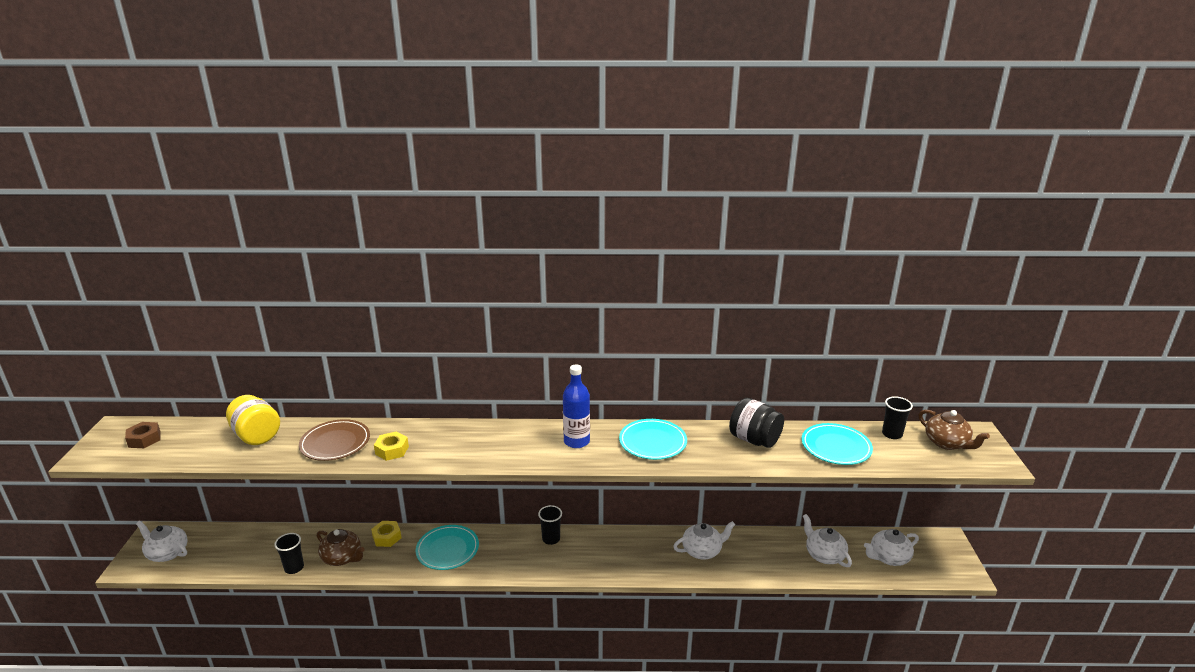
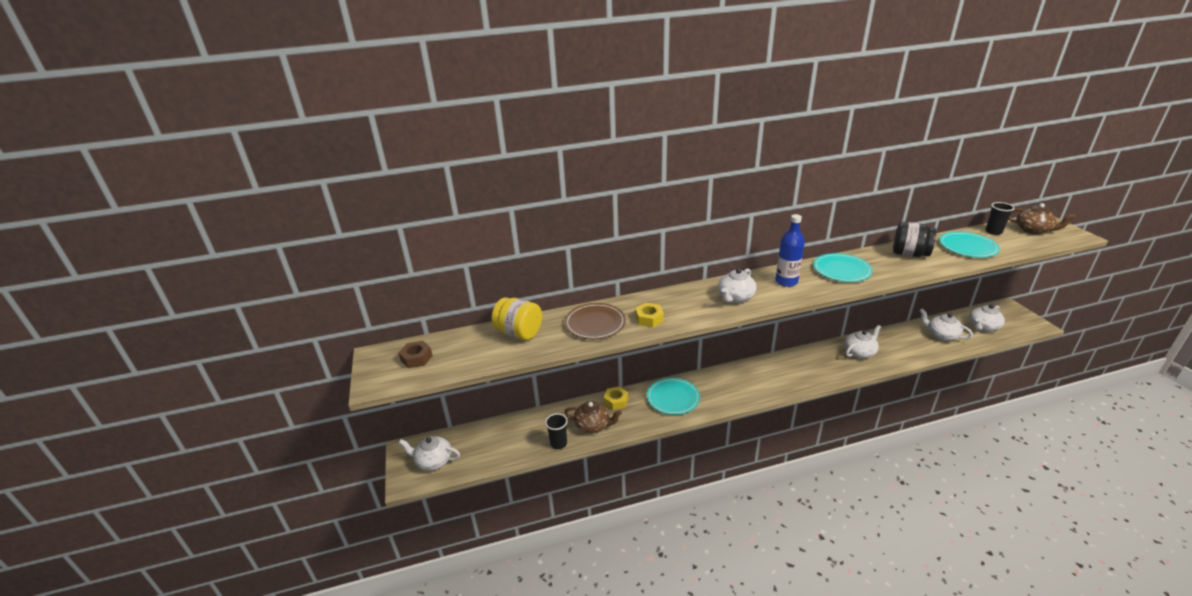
camera: 15 degrees left, 5 degrees up
black cup [538,505,562,545] -> none
none -> white teapot [718,268,757,303]

